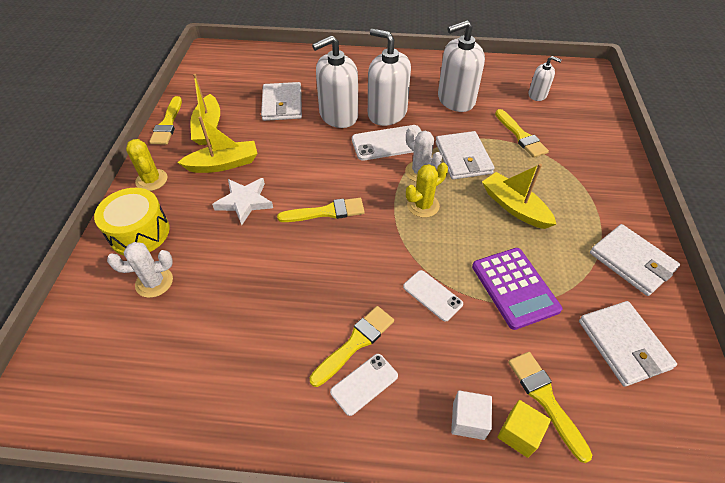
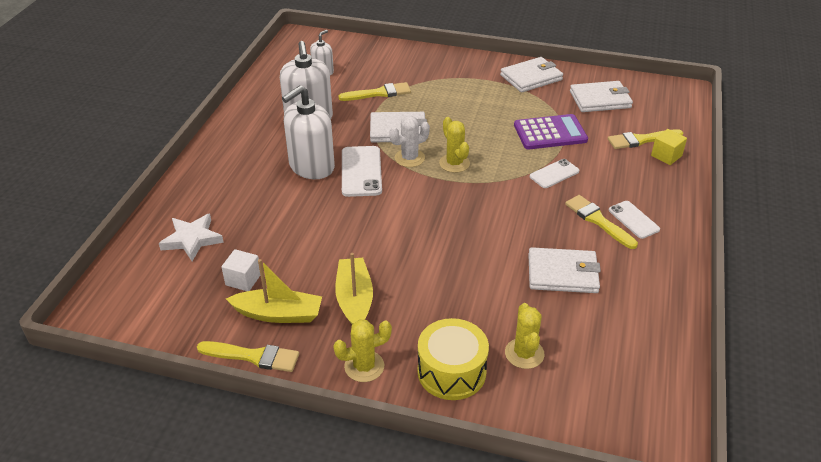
camera: 80 degrees left, 10 degrees down
white cactus [107,242,173,298] -> yellow cactus [505,303,545,369]
white star [212,178,273,225] -> white star moved to [159,214,224,261]
white wallet [261,82,302,121] -> white wallet moved to [528,247,601,293]
yellow brush [277,198,365,222] -> none
white soap dispenser [312,35,358,128] -> none
white cube [451,390,492,440] -> white cube moved to [221,249,260,291]
yellow boat [482,164,556,229] -> none

